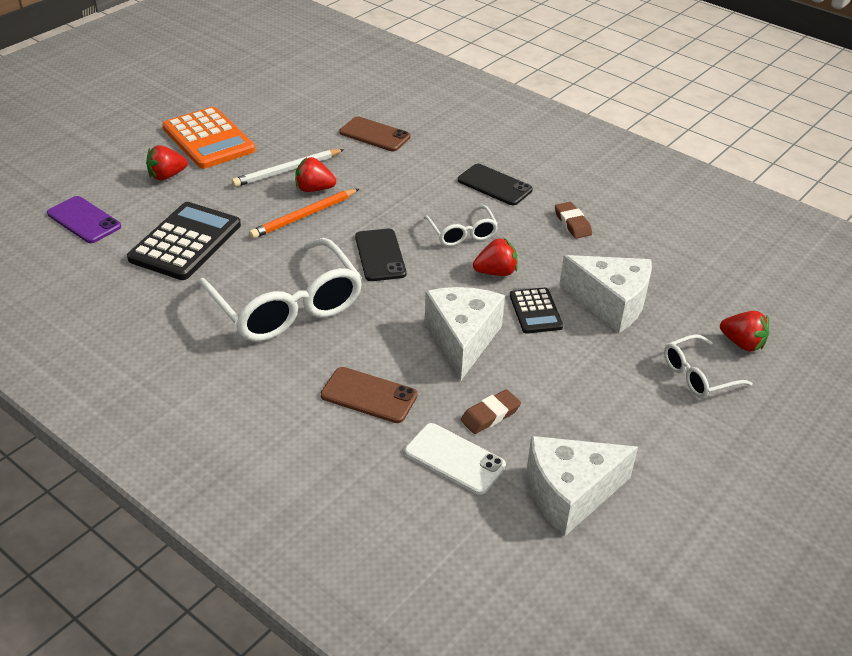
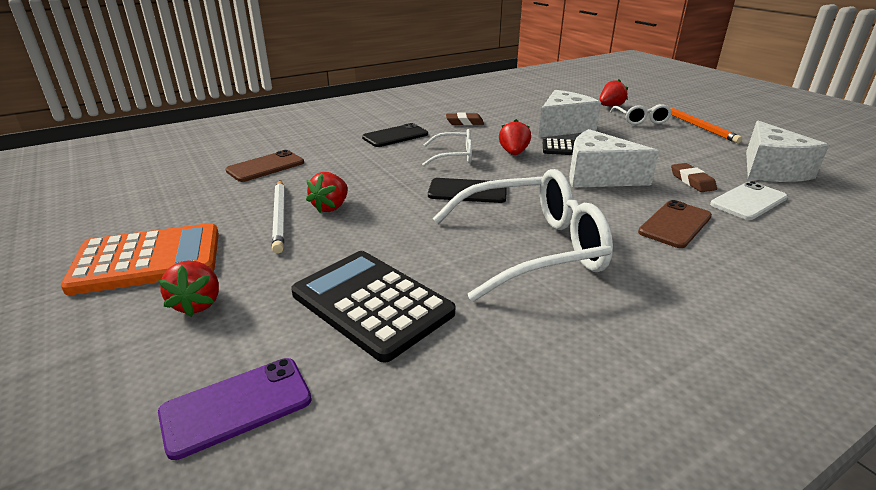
camera: 70 degrees left, 10 degrees down
orange pencil [249,189,359,239] -> orange pencil moved to [671,108,742,143]

